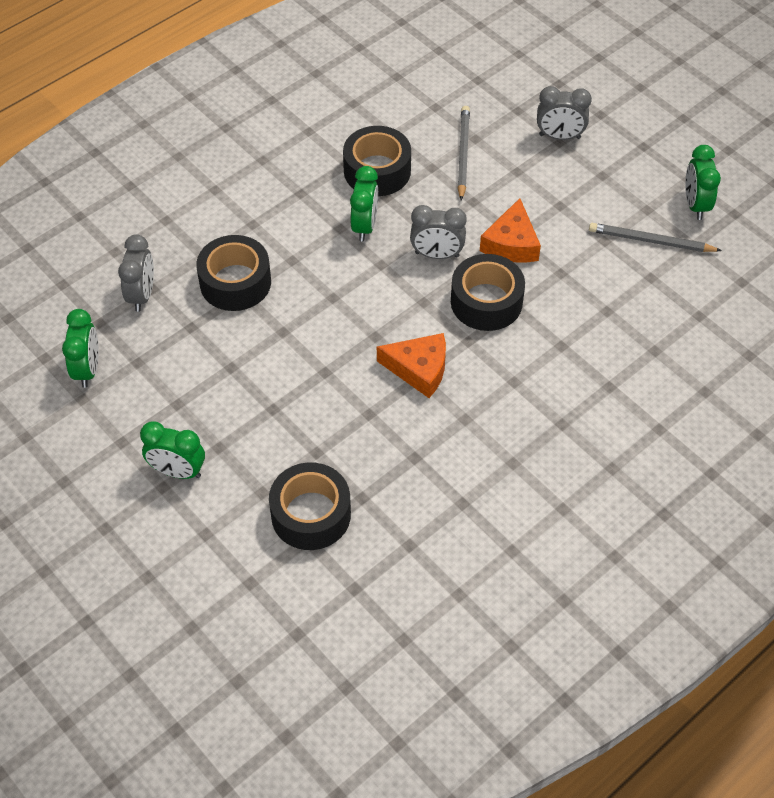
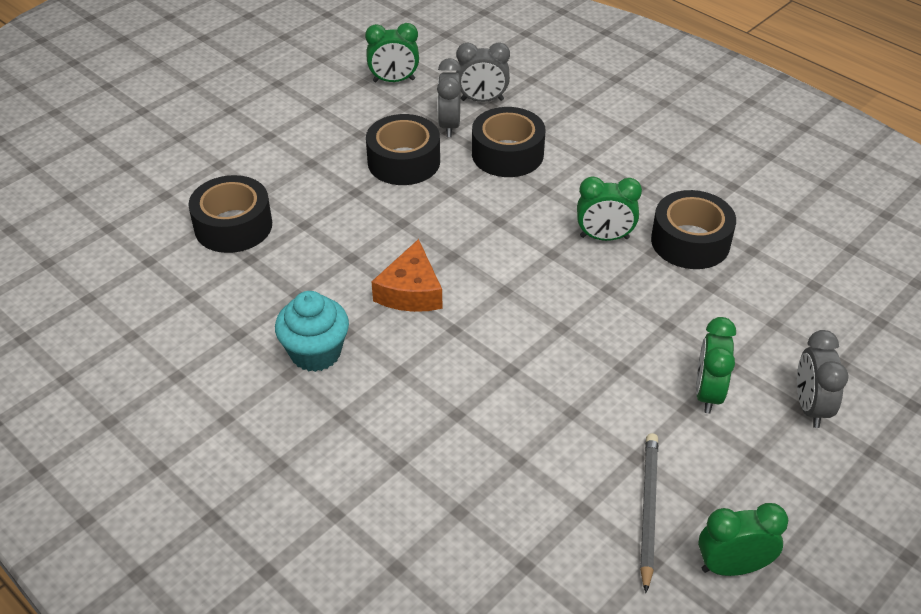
camera: 85 degrees right, 10 degrees down
green clock [140,421,205,479] -> green clock moved to [696,317,736,414]
grey clock [410,205,467,259] -> grey clock moved to [437,58,461,137]
black tape [451,254,525,331] -> black tape moved to [366,114,440,185]
grey pencil [457,106,470,201] -> none
orange cheese [480,198,541,263] -> none
none -> turquoise cupcake [275,291,349,372]

